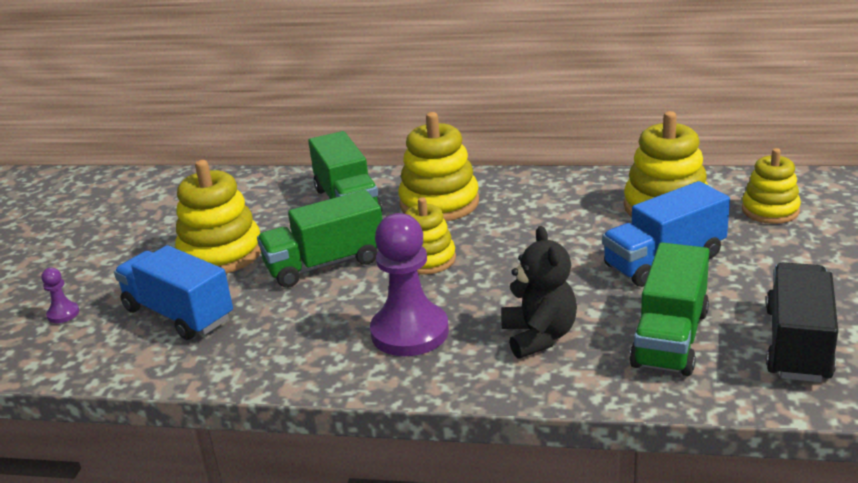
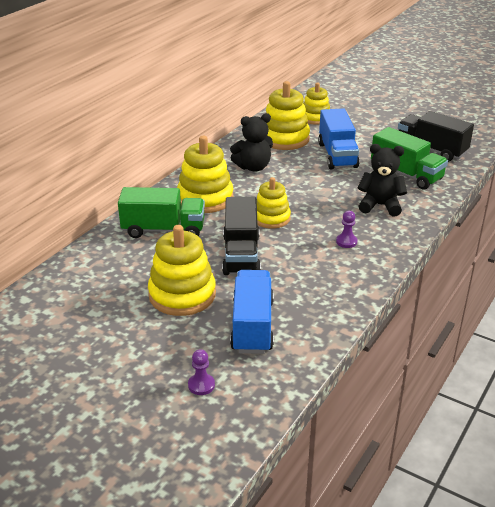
camera: 70 degrees left, 5 degrees up
blue truck [114,245,233,340] -> blue truck turned 120 degrees clockwise [230,270,274,354]
green truck [257,190,382,288] -> black truck [222,197,261,275]
purple pawn [370,213,449,356] -> purple pawn [336,211,358,248], size x0.43
none -> black teddy bear [230,113,273,172]

